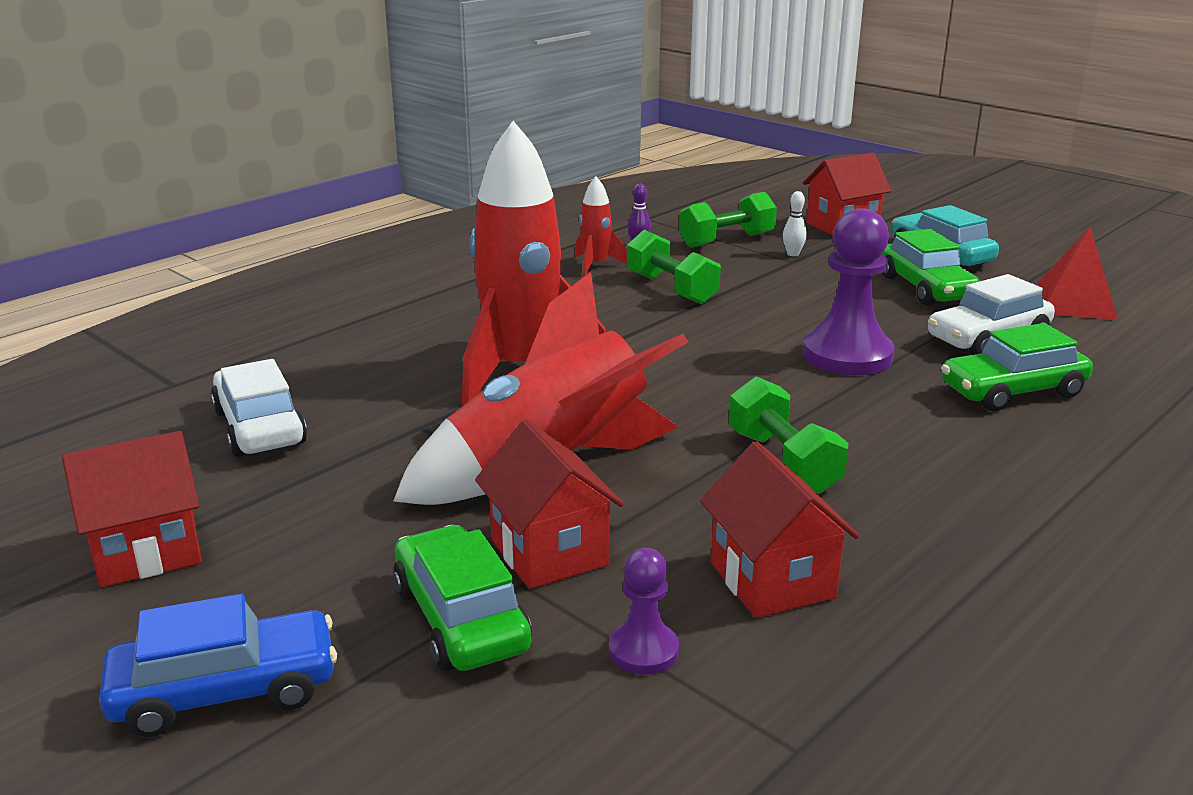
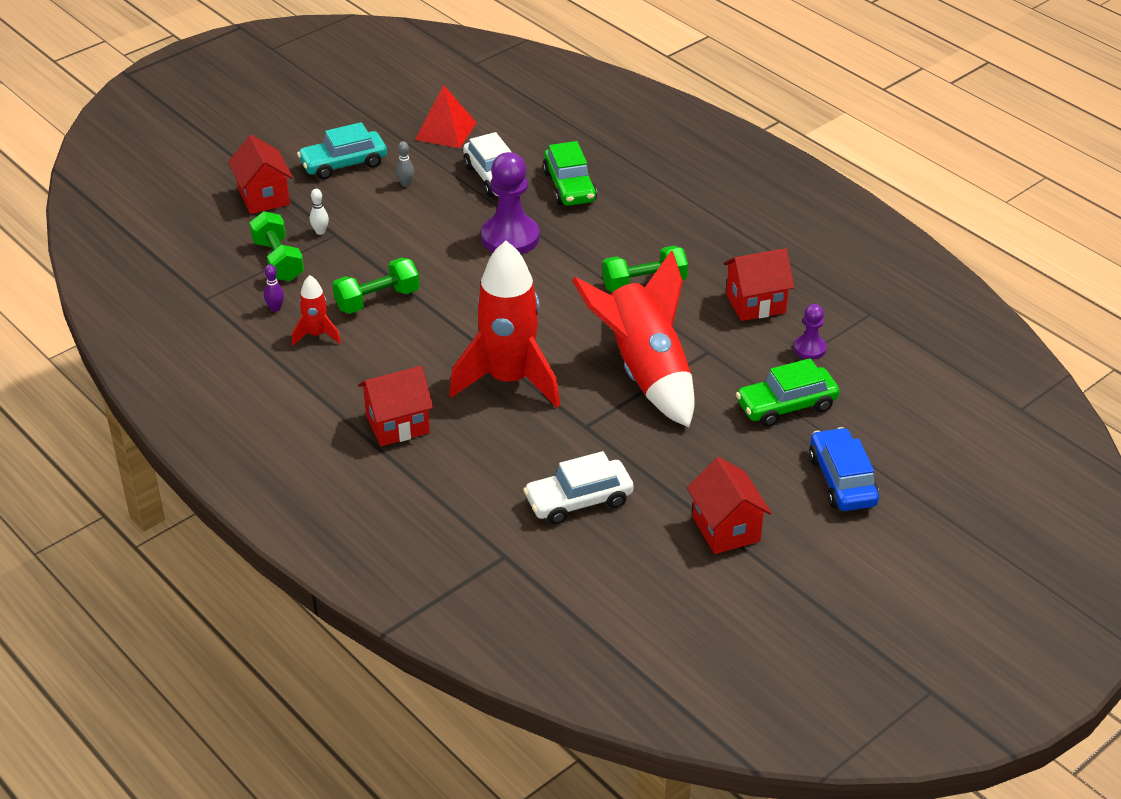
camera: 85 degrees left, 15 degrees up
red house [475,420,624,589] -> red house moved to [358,366,433,446]
green car [882,229,980,305] -> grey bowling pin [396,141,414,187]

